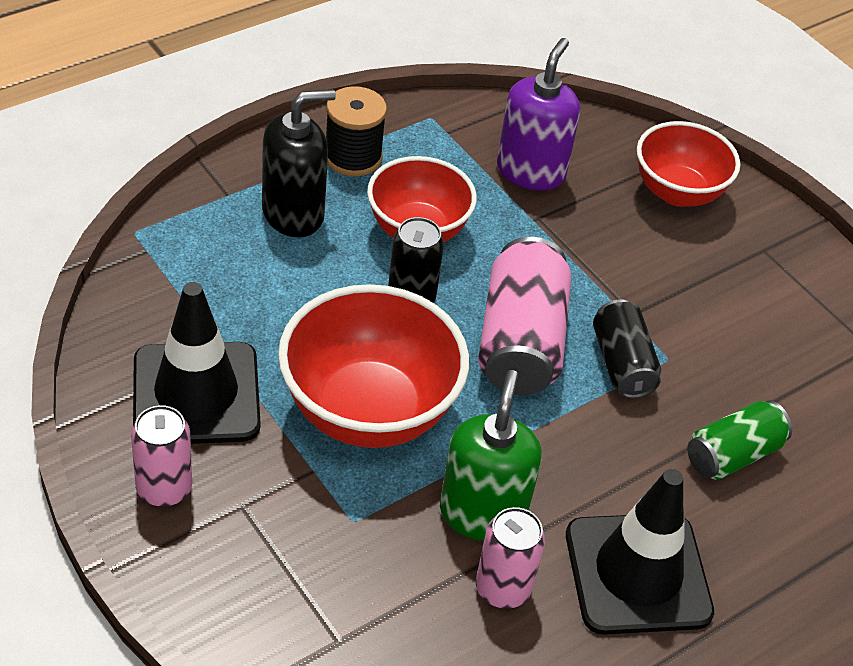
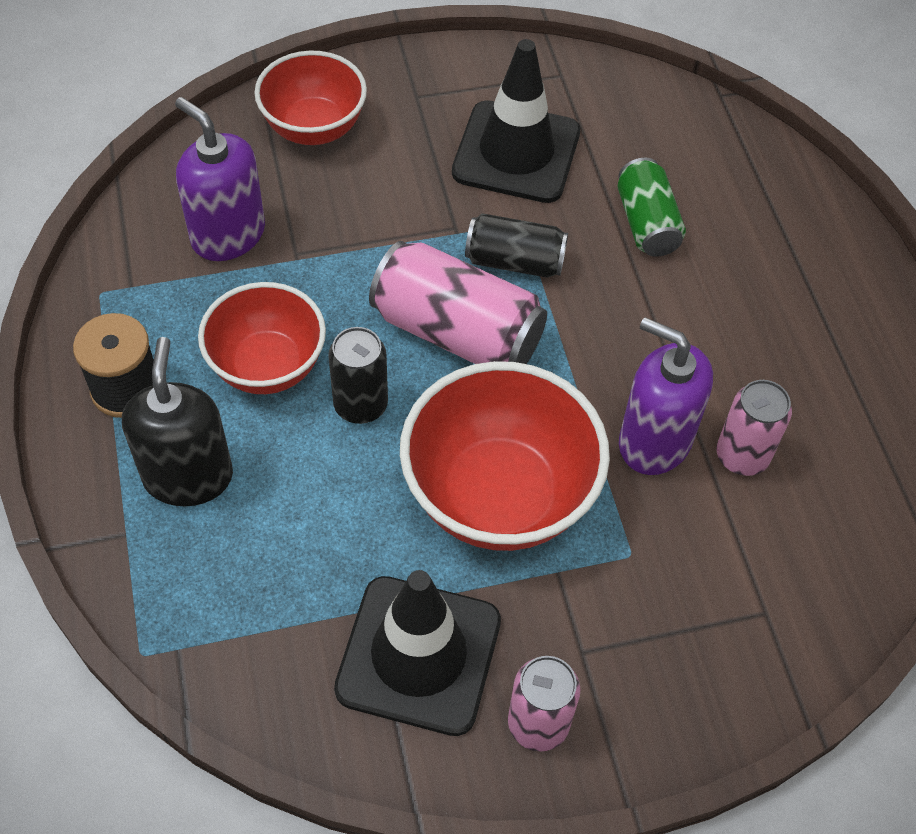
camera: 65 degrees left, 10 degrees up
green soap dispenser [440,370,542,541] -> purple soap dispenser [619,317,713,475]
black traffic cone [566,469,714,635] -> black traffic cone moved to [452,39,580,203]

